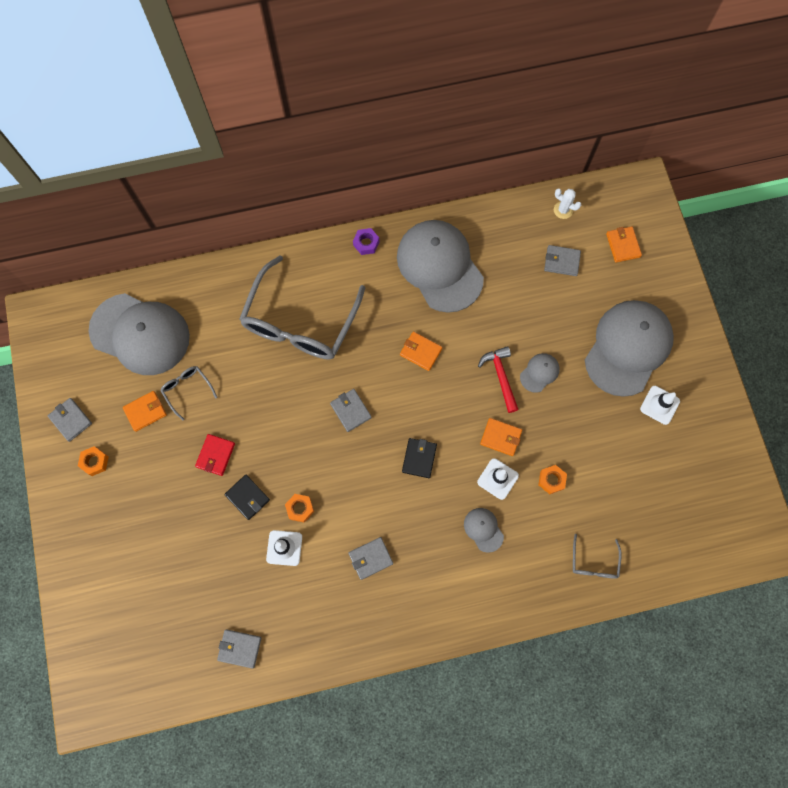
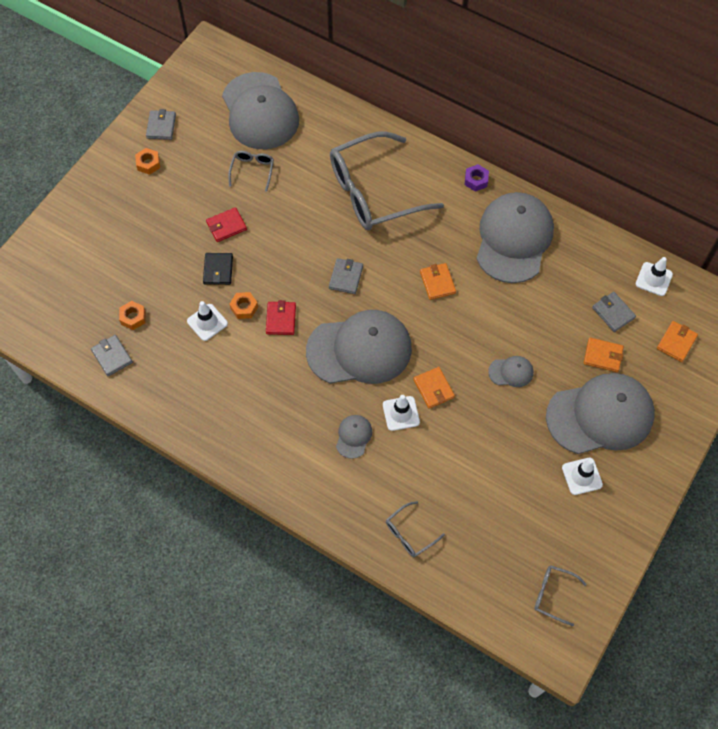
camera: 45 degrees right, 10 degrees down
orange wallet [123,391,167,432] -> orange wallet moved to [584,338,624,372]
grey wallet [348,537,393,580] -> none
black wallet [402,438,437,478] -> grey cap [306,310,412,384]
red hammer [478,346,519,413] -> none
orange nut [538,465,567,494] -> orange nut moved to [119,301,146,330]
white cactus [554,189,581,219] -> white traffic cone [636,257,673,296]
none -> red wallet [266,300,296,335]
none -> grey glasses [534,565,587,626]

